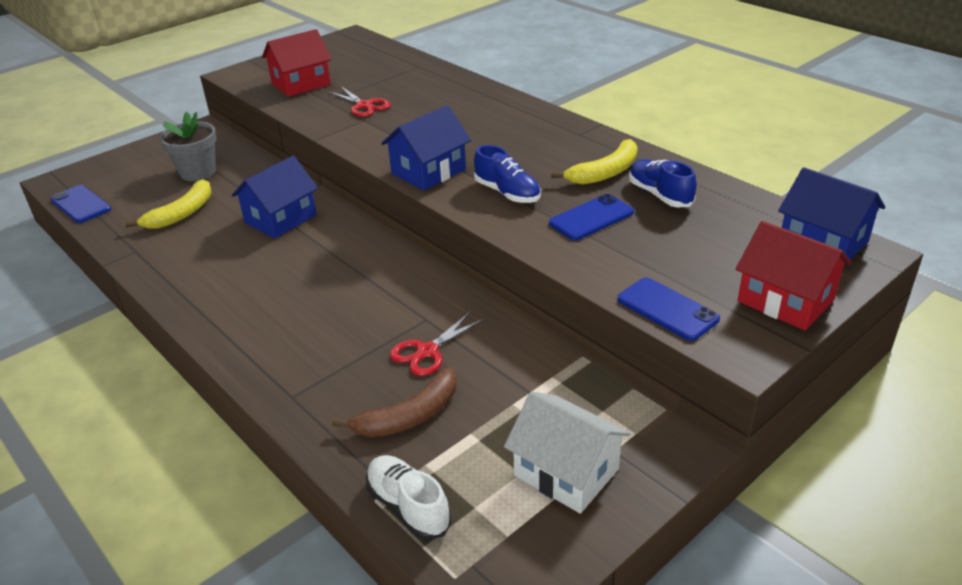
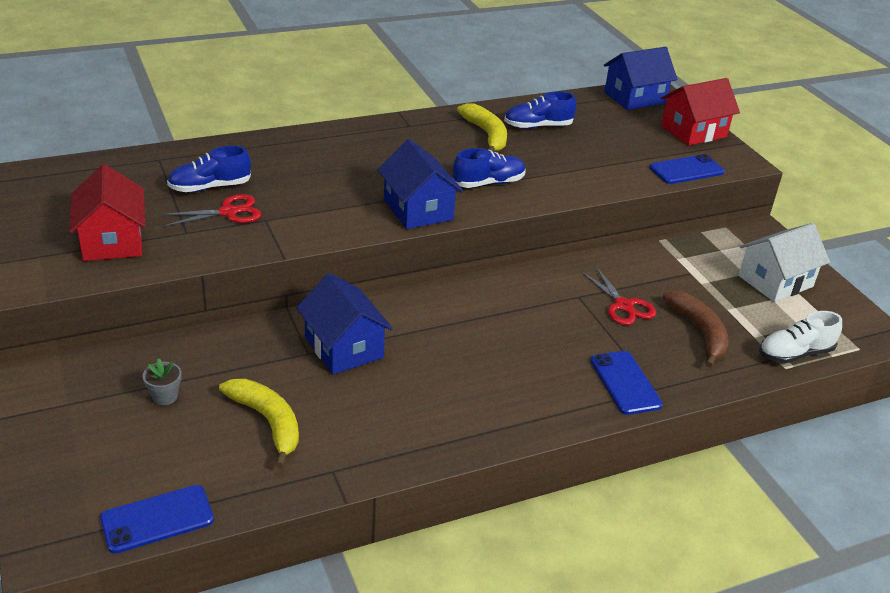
camera: 75 degrees left, 0 degrees up
grey flower pot [160,112,217,181] -> grey flower pot [143,358,182,405], size x0.50
blue phone [549,194,634,240] -> blue phone moved to [590,351,663,415]
none -> blue shoe [167,146,251,192]

